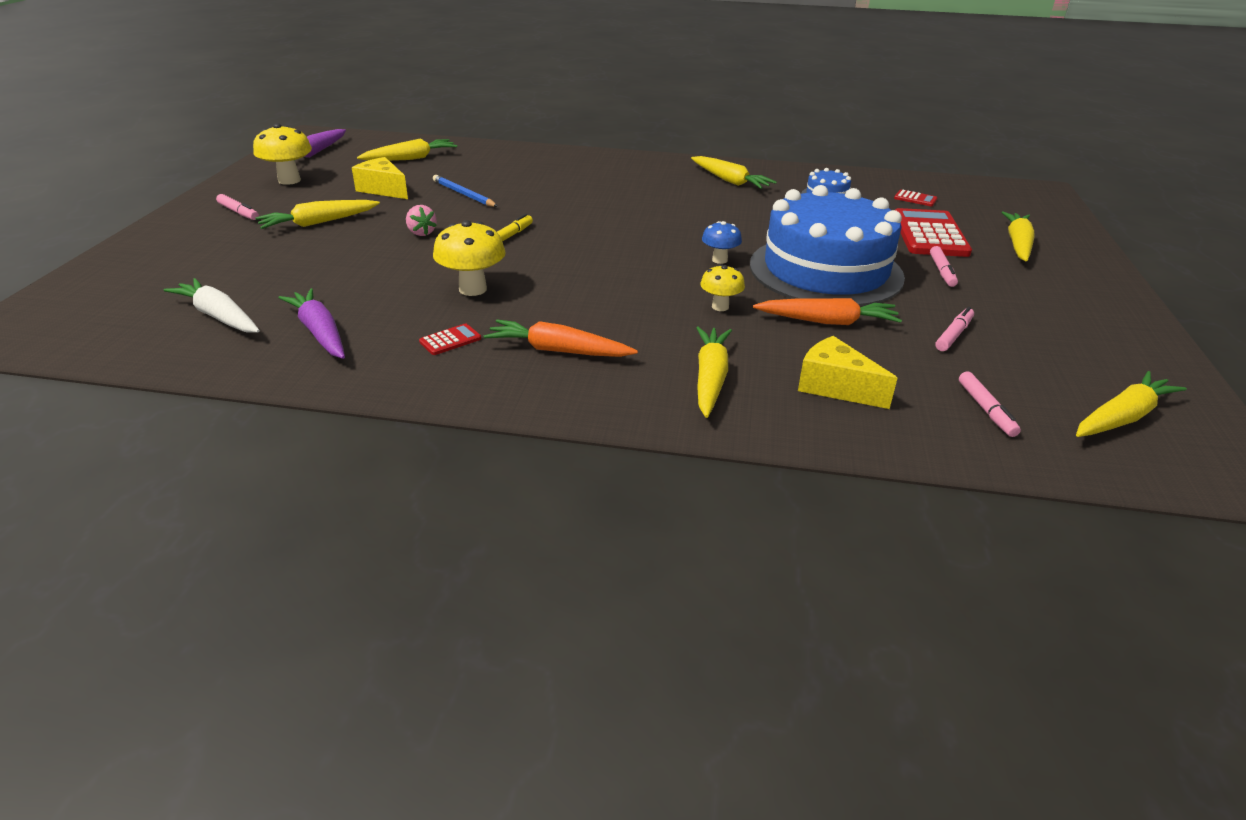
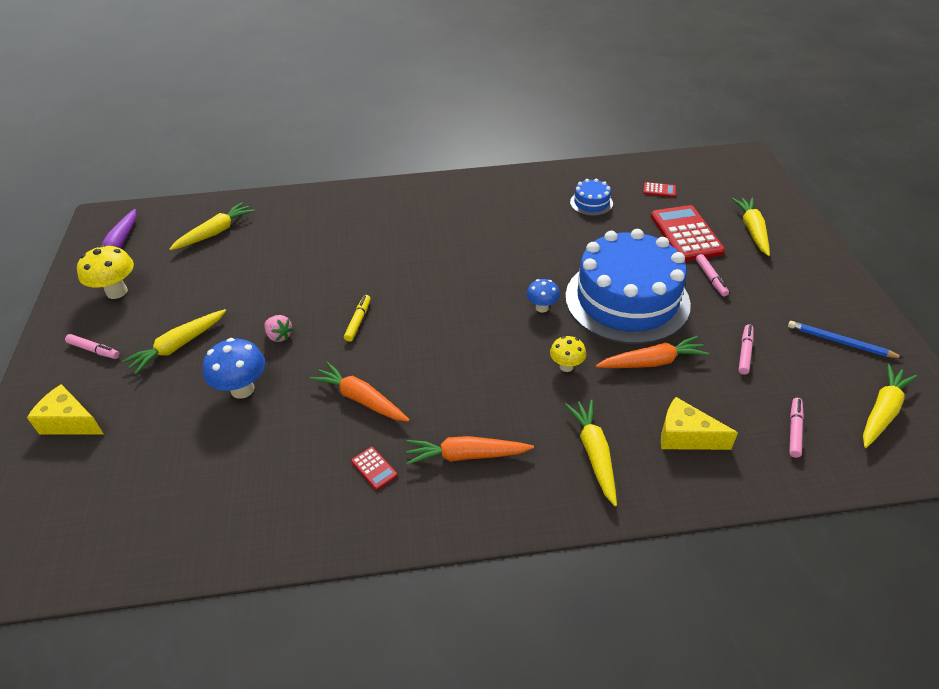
camera: 15 degrees left, 10 degrees up
white carrot [164,278,260,333] -> none
purple carrot [278,288,345,359] -> none
yellow cheese [352,157,408,199] -> yellow cheese moved to [27,384,104,434]
red calculator [419,323,481,355] -> red calculator turned 105 degrees clockwise [351,447,398,490]
blue pencil [433,175,498,207] -> blue pencil moved to [788,321,903,358]
yellow mushroom [433,220,506,296] -> orange carrot [310,362,410,422]
yellow carrot [691,156,777,189] -> none
pink marker [959,371,1021,437] -> pink marker turned 135 degrees counterclockwise [789,398,804,458]
none -> blue mushroom [203,338,265,399]

